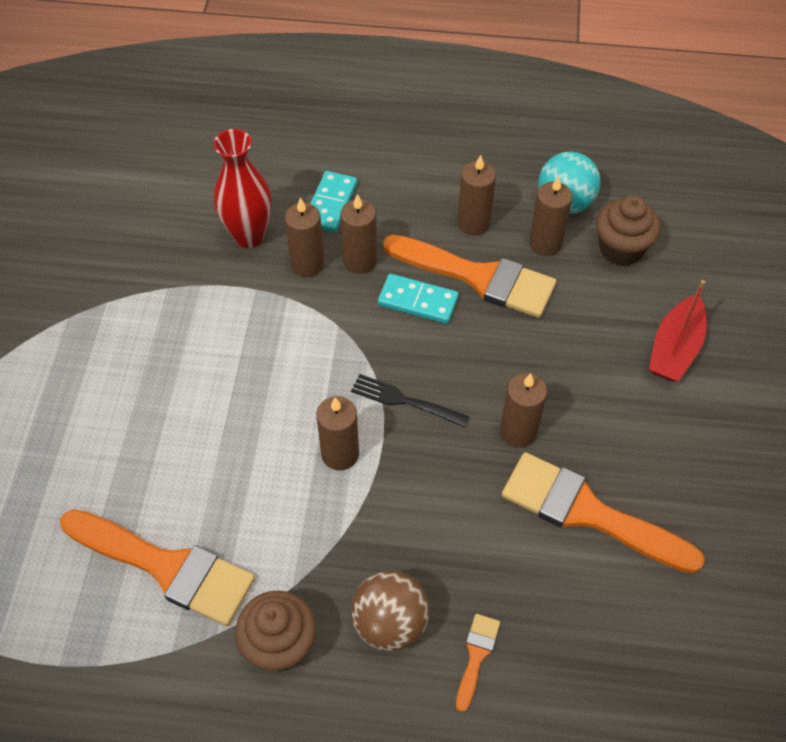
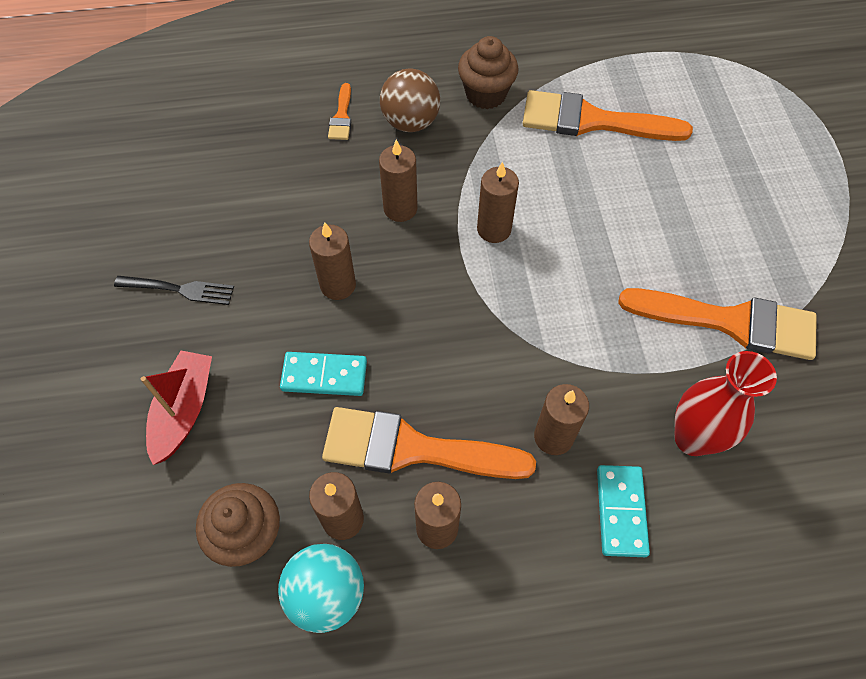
camera: 165 degrees right, 5 degrees up
brown candle [285,197,325,277] -> brown candle moved to [379,140,418,222]
black fork [351,374,469,427] -> black fork moved to [114,276,234,305]
turquoise domino [378,274,459,324] -> turquoise domino moved to [280,352,367,396]
orange brush [502,452,705,574] -> orange brush moved to [618,288,817,360]

